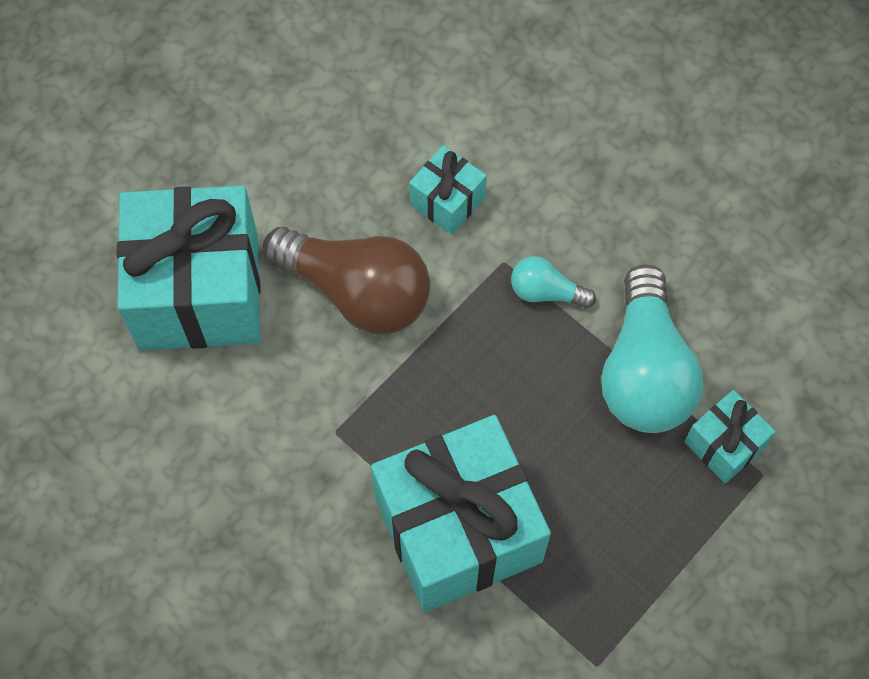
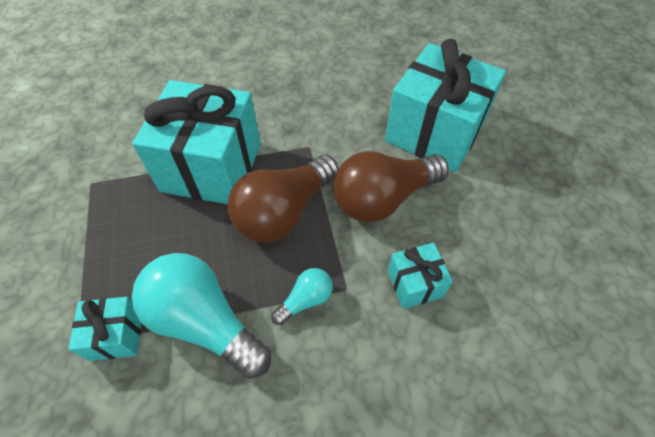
camera: 125 degrees right, 10 degrees down
none -> brown light bulb [228,155,339,243]

